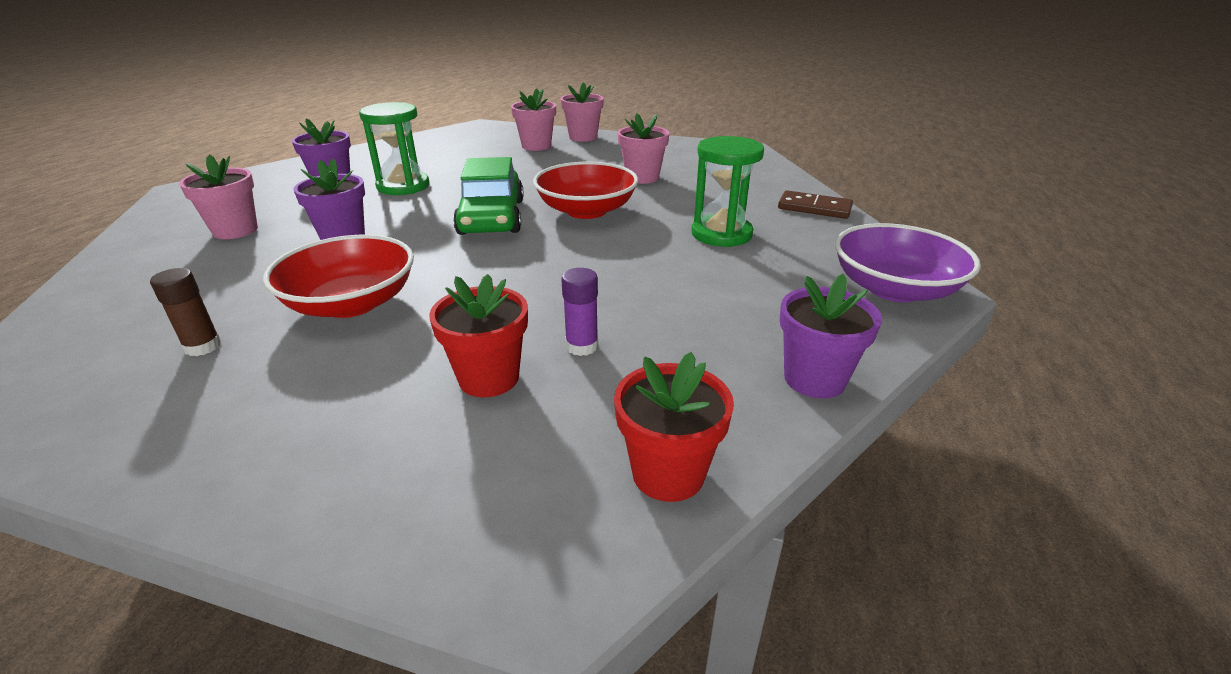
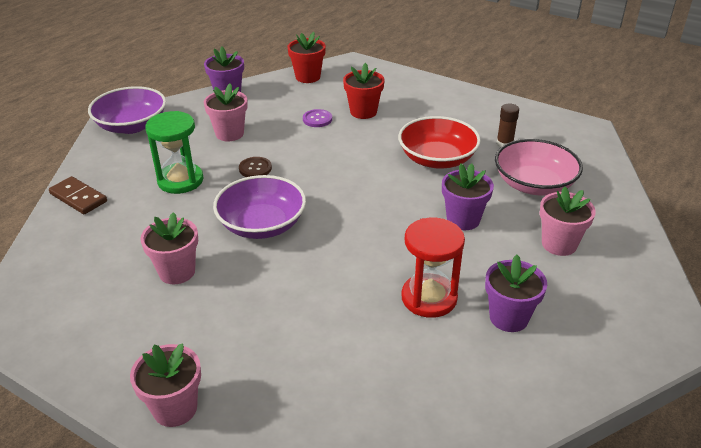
camera: 165 degrees left, 5 degrees up
green hourglass [359,102,429,195] -> red hourglass [401,218,465,318]
green car [453,157,524,235] -> none
pink flower pot [511,88,556,151] -> pink flower pot moved to [204,84,248,141]
red bowl [533,162,638,219] -> purple bowl [213,175,306,239]
purple glue stick [561,268,598,356] -> purple button [303,109,332,127]
none -> brown button [239,157,272,177]
none -> pink bowl [495,139,583,196]

